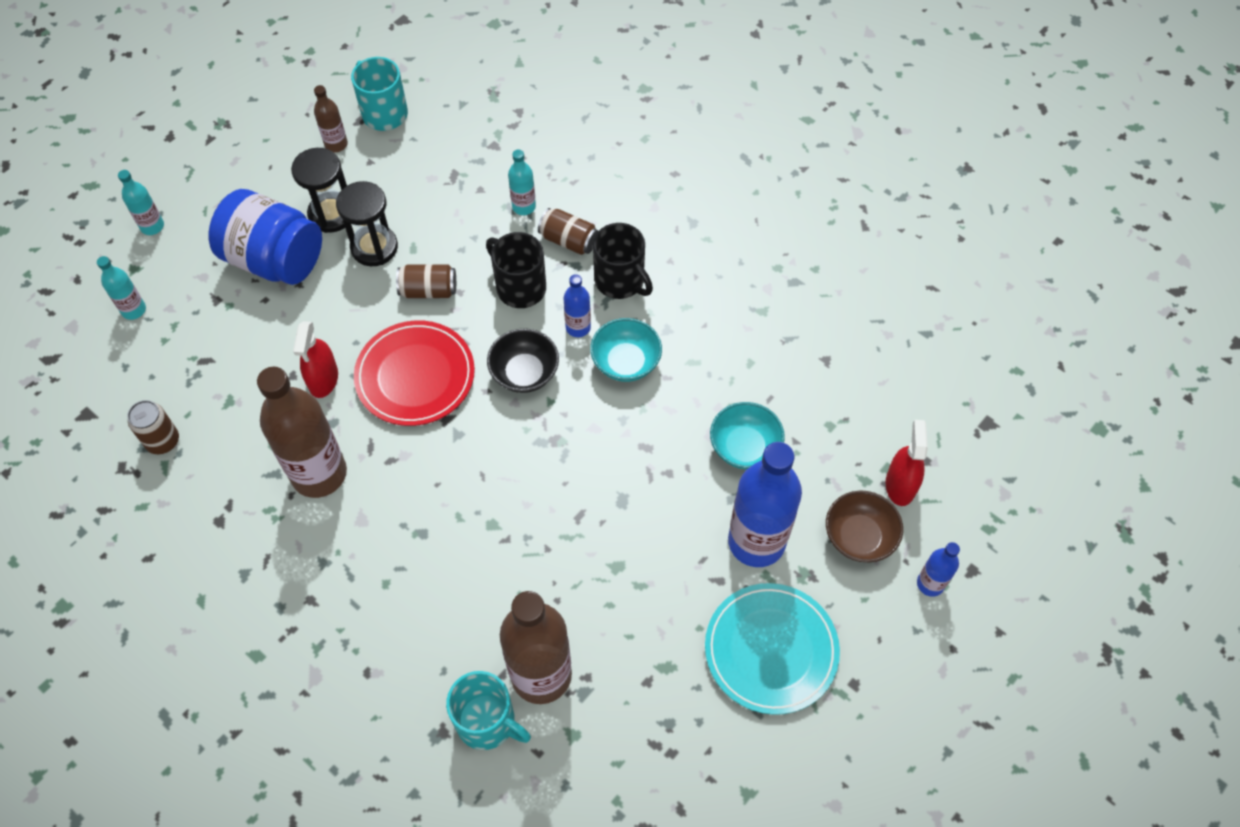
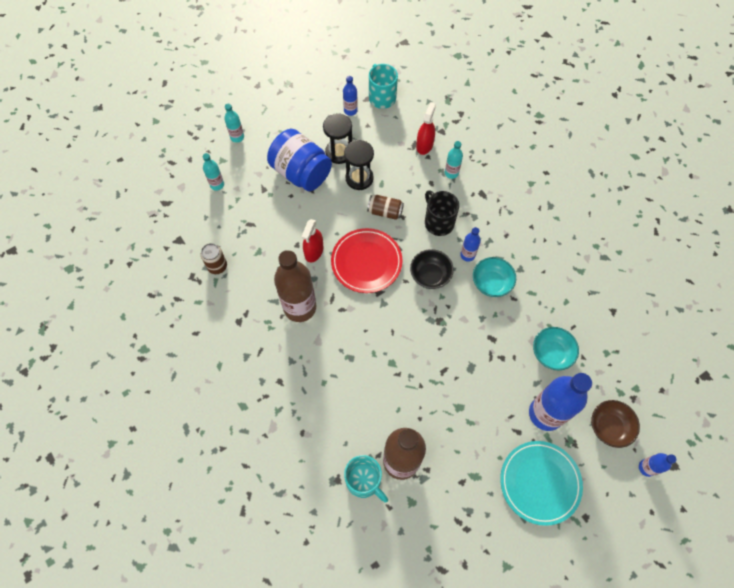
camera: 15 degrees right, 5 degrees up
brown bottle [314,85,348,152] -> blue bottle [343,76,358,116]
brown can [538,208,598,255] -> none
black mug [593,223,653,299] -> none
red spray bottle [886,420,928,506] -> red spray bottle moved to [416,102,436,155]

